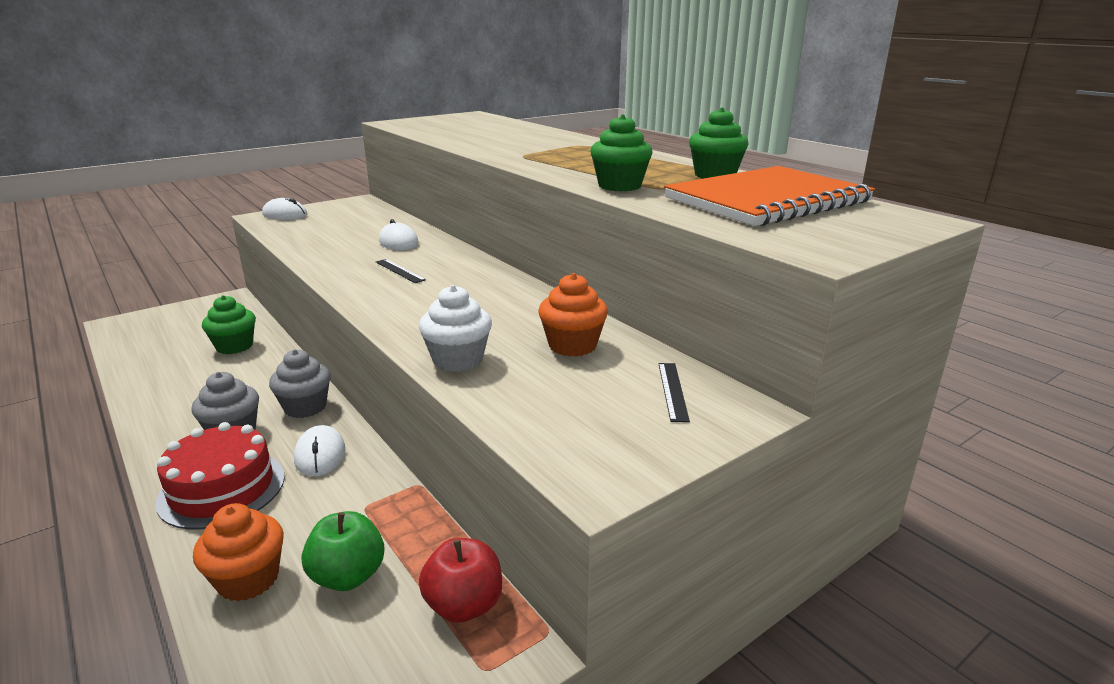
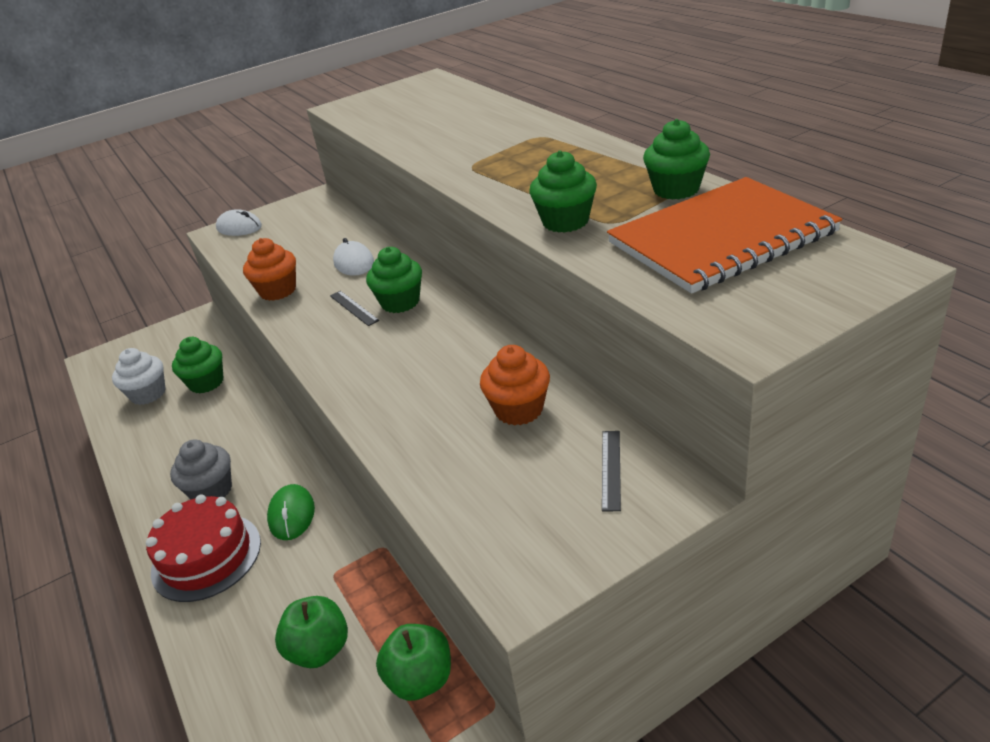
camera: 10 degrees right, 10 degrees up
orange cupcake [193,503,284,601] -> orange cupcake moved to [243,238,296,301]
grey cupcake [269,349,331,418] -> none
white mouse [294,425,345,476] -> green mouse [267,484,315,540]
white cupcake [419,285,492,372] -> white cupcake moved to [112,348,166,405]
red apple [419,538,502,623] -> green apple [376,624,451,701]
none -> green cupcake [366,247,422,313]

